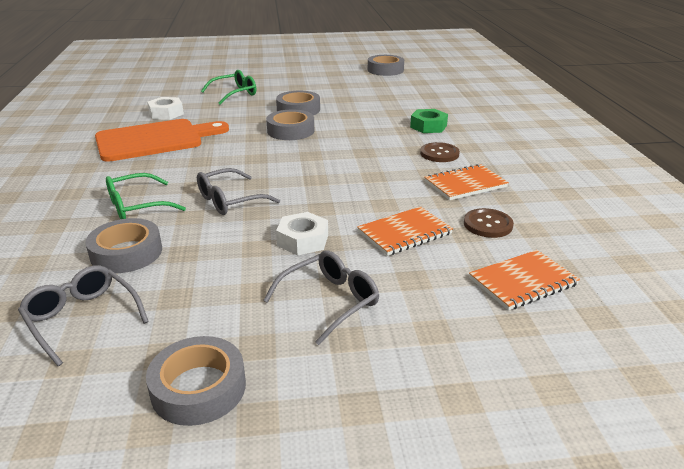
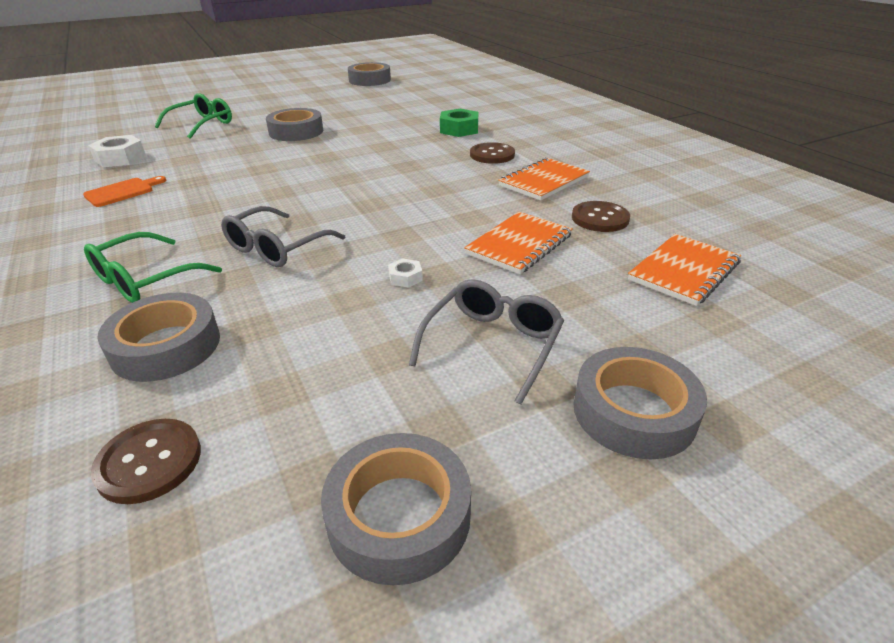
camera: 20 degrees left, 5 degrees up
grey glasses [18,265,149,366] -> brown button [91,419,201,504]
orange cutting board [95,119,229,162] -> orange cutting board [83,176,166,207], size x0.42
grey tape [266,109,314,140] -> grey tape moved to [573,347,707,459]
white nut [276,212,328,256] -> white nut [388,258,423,288], size x0.51

